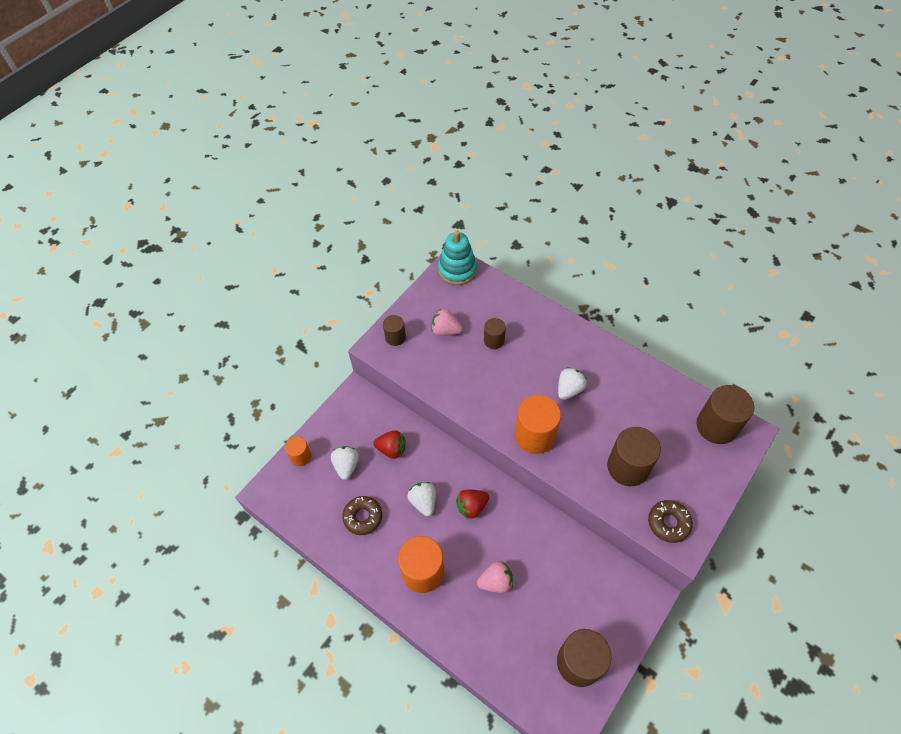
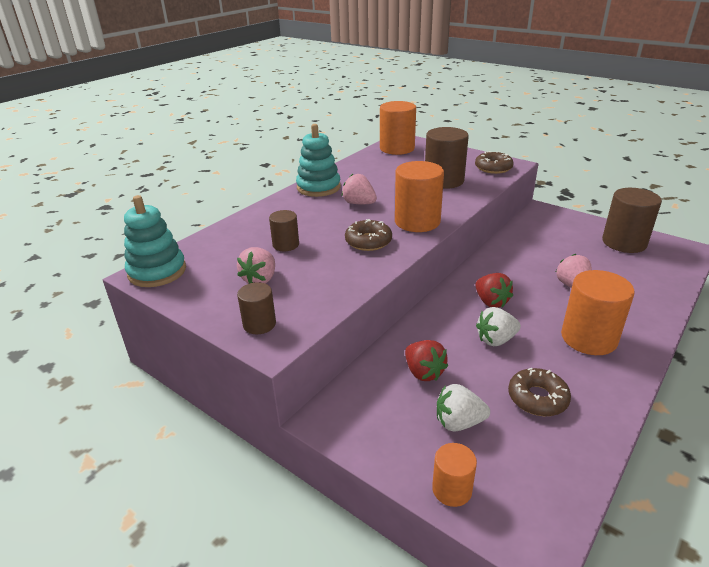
camera: 90 degrees left, 25 degrees down
red strawberry [373,431,405,459] -> red strawberry turned 135 degrees clockwise [405,340,448,381]
white strawberry [558,367,587,400] -> pink strawberry [342,174,377,204]
brown cylinder [697,385,754,444] -> orange cylinder [380,101,416,155]
none -> turquoise stacking toy [296,124,341,197]
none -> brown donut [345,219,392,251]

